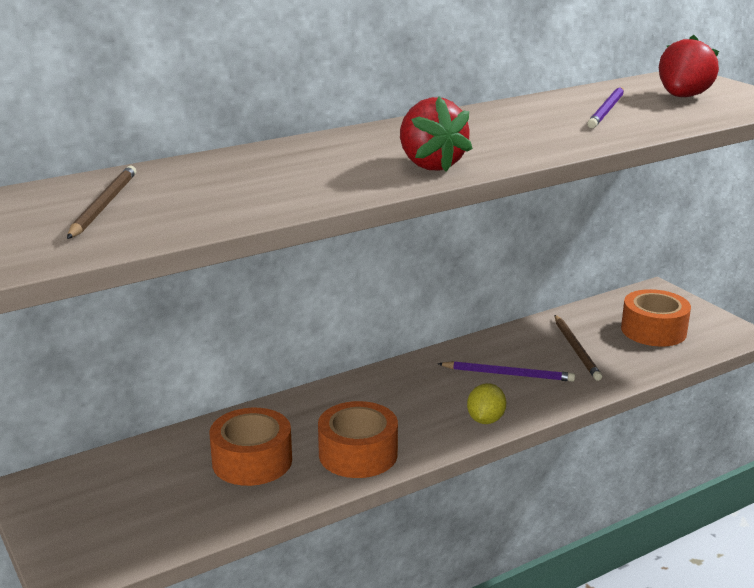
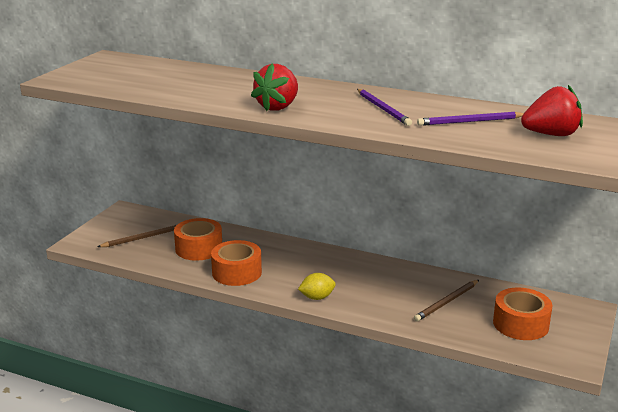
camera: 55 degrees right, 0 degrees up
brown pencil [67,165,136,239] -> brown pencil moved to [98,225,176,247]
purple pencil [438,361,575,382] -> purple pencil moved to [357,89,412,126]

